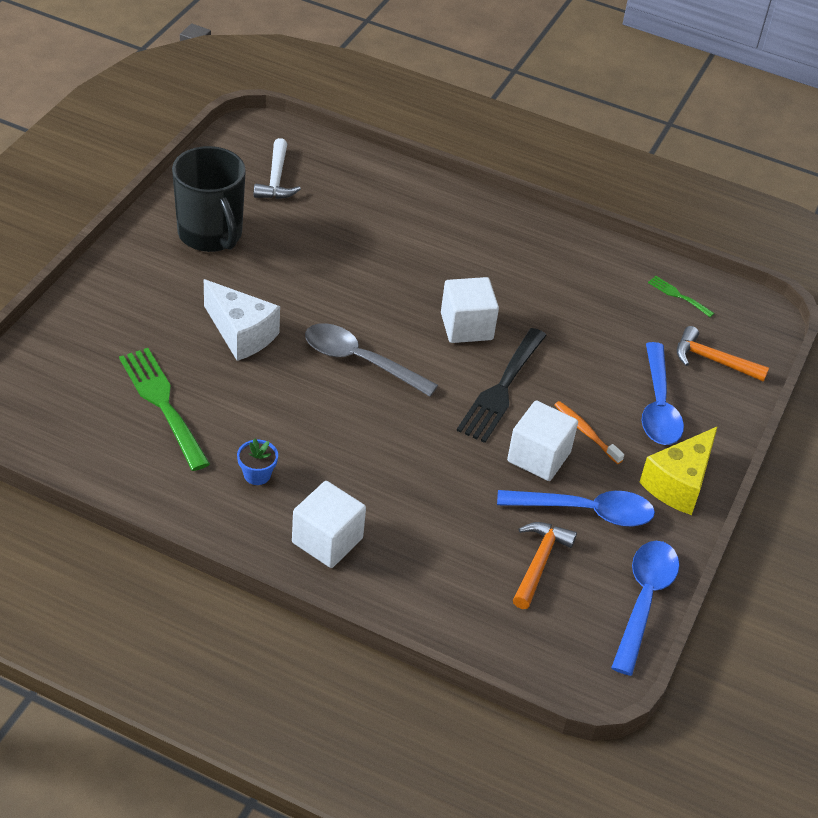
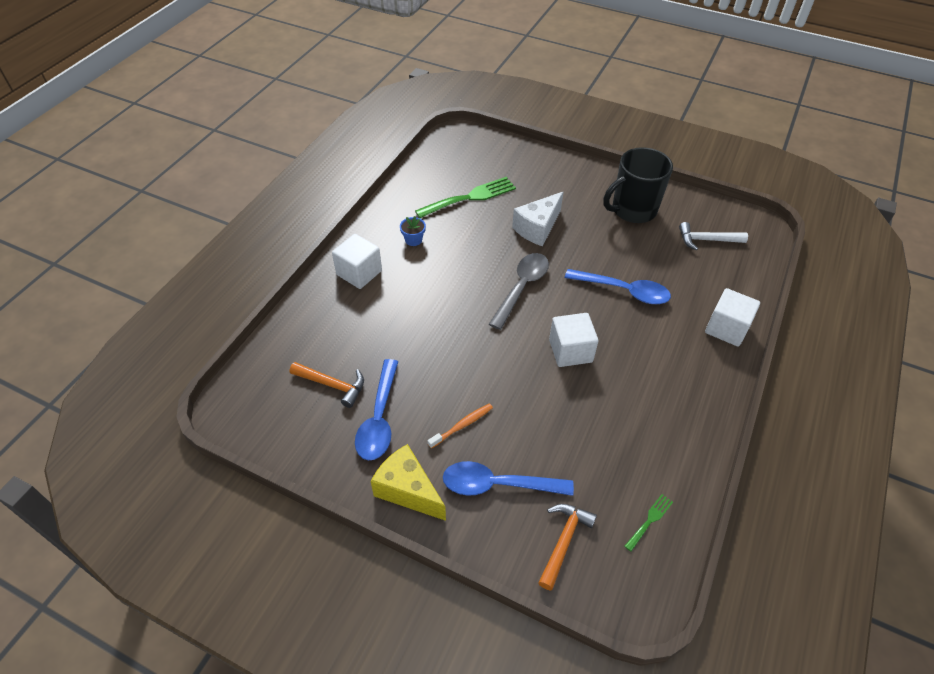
camera: 95 degrees right, 5 degrees up
black fork [457,328,547,443] -> none
white cube [507,400,578,481] -> white cube moved to [705,288,760,347]
blue spoon [611,541,679,676] -> blue spoon moved to [565,269,671,304]

